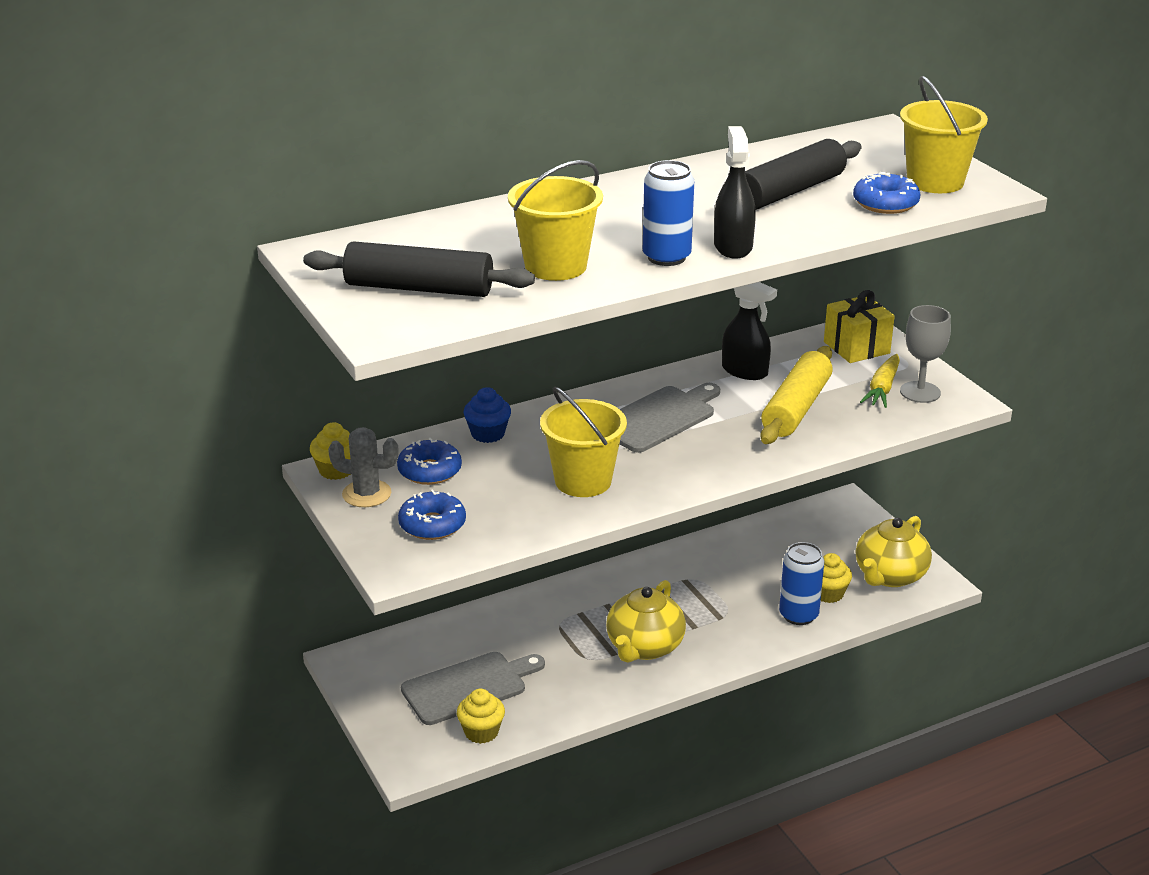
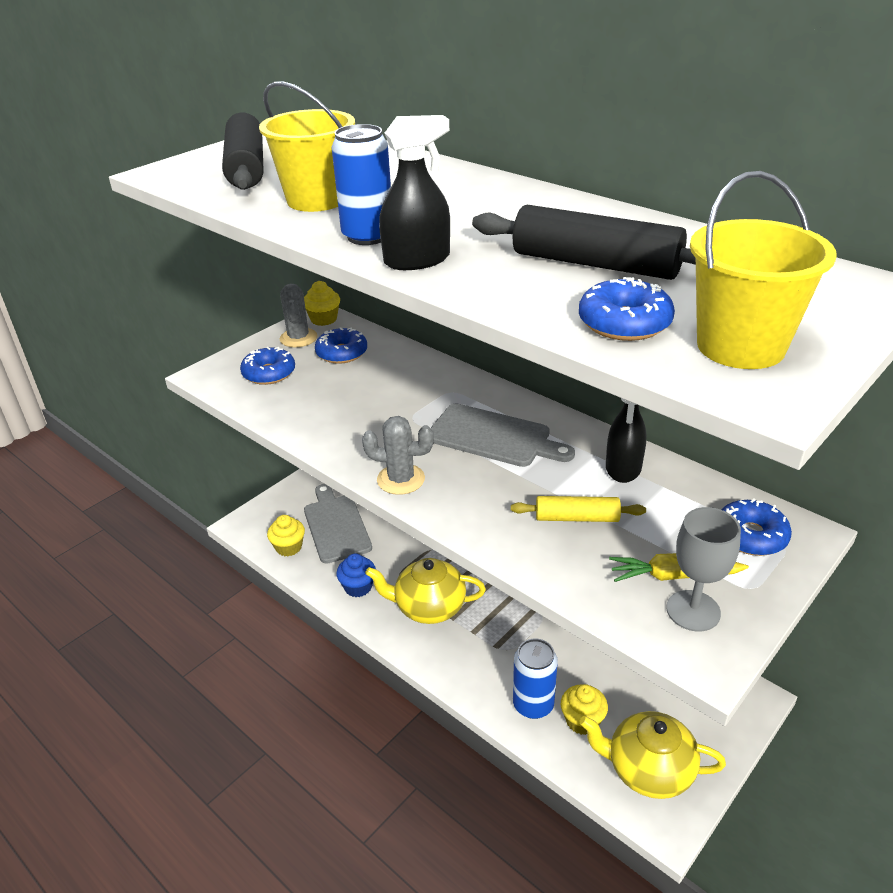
camera: 70 degrees right, 5 degrees up
grey cutting board [401,652,545,725] -> grey cutting board turned 150 degrees counterclockwise [304,484,372,564]
blue cupcake [464,387,511,443] -> blue cupcake moved to [336,554,376,597]
yellow bucket [540,386,627,497] -> none
yellow rolling pin [760,346,833,444] -> yellow rolling pin [511,496,646,522], size x0.60
yellow gift [824,290,895,363] -> blue donut [721,499,792,556]
none -> grey cactus [362,416,434,495]

